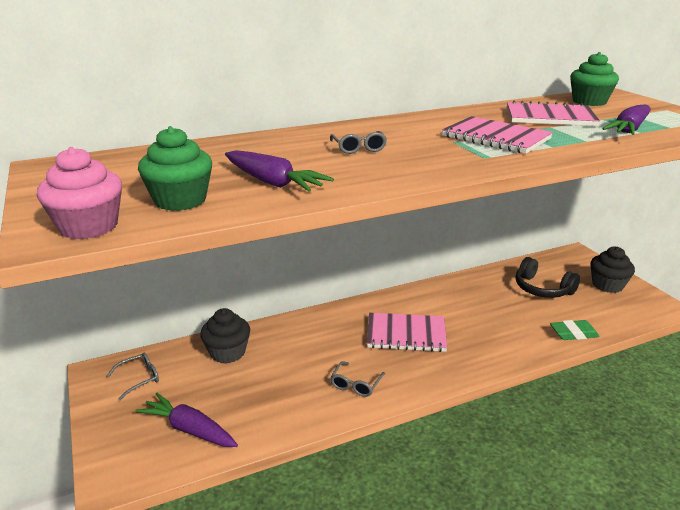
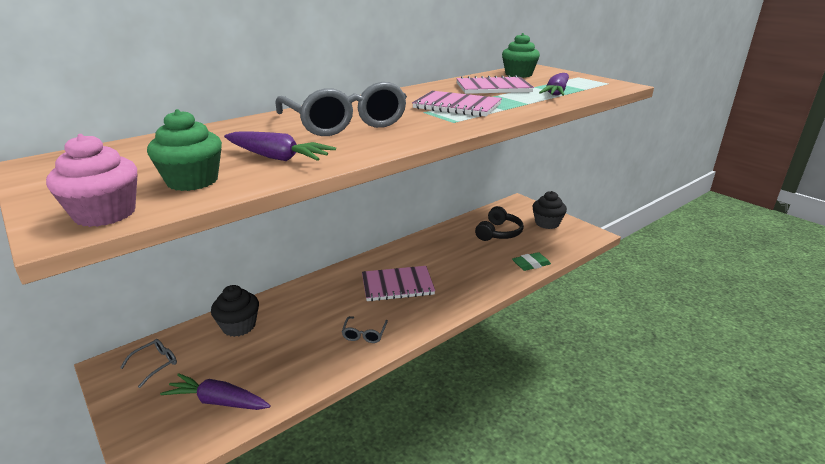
camera: 15 degrees left, 0 degrees up
grey glasses [330,131,387,154] -> grey glasses [276,82,407,136], size x2.47
black headphones [516,257,580,298] -> black headphones turned 90 degrees counterclockwise [475,206,524,241]

